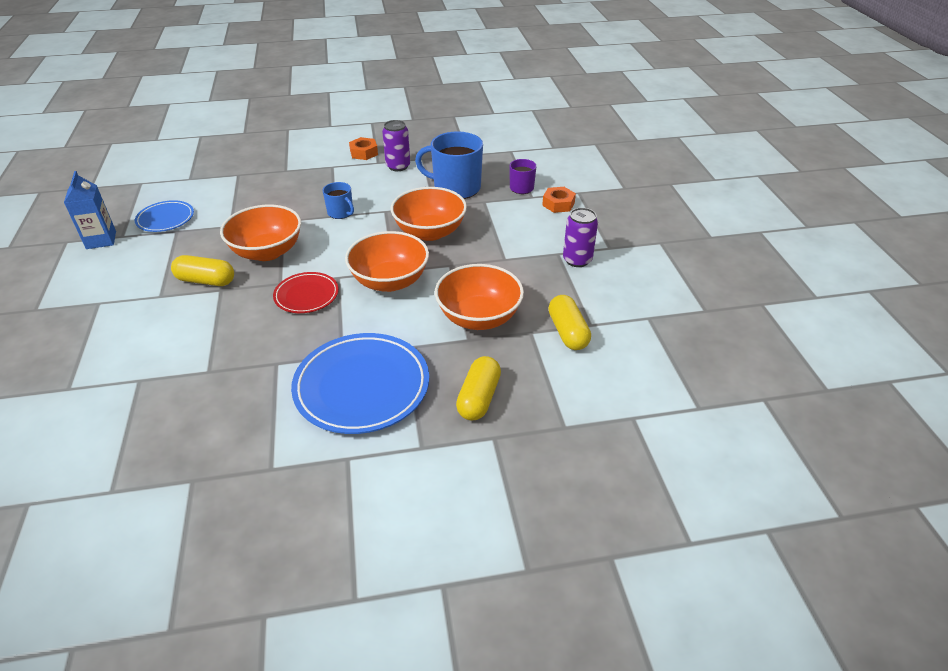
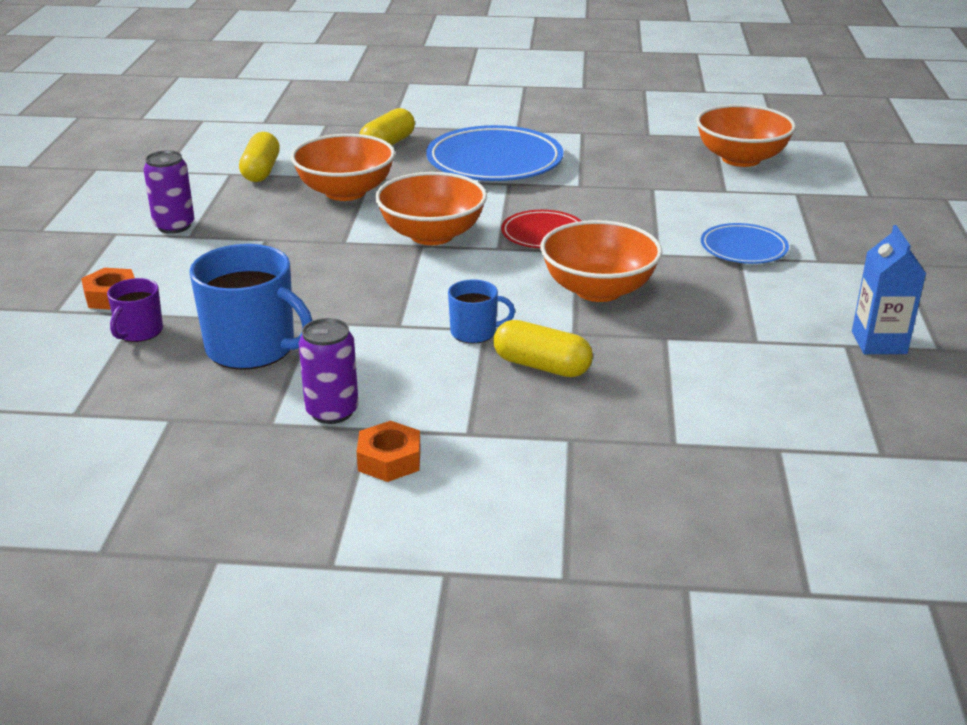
camera: 165 degrees left, 10 degrees down
blue plate [135,200,194,232] -> blue plate moved to [701,223,789,264]
yellow capsule [171,255,234,286] -> yellow capsule moved to [494,320,593,377]
blue mug [322,182,354,219] -> blue mug turned 120 degrees clockwise [448,279,515,344]
orange bowl [391,187,467,241] -> orange bowl moved to [696,104,796,167]

